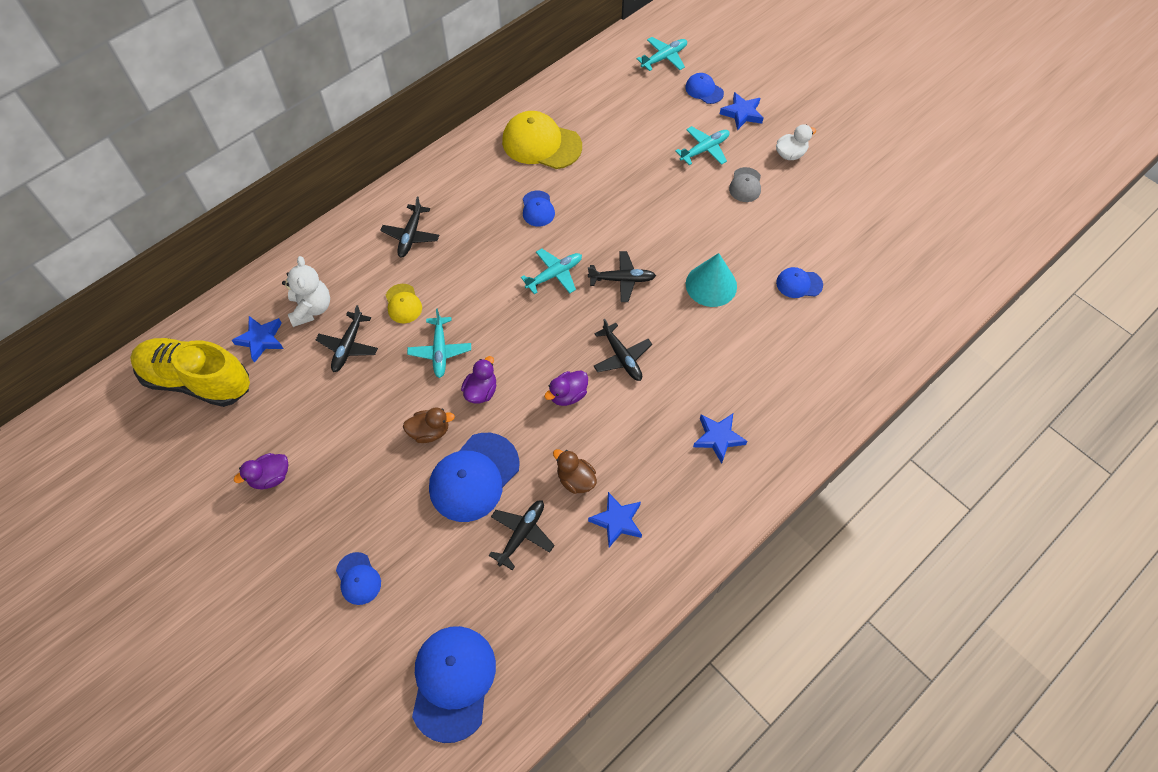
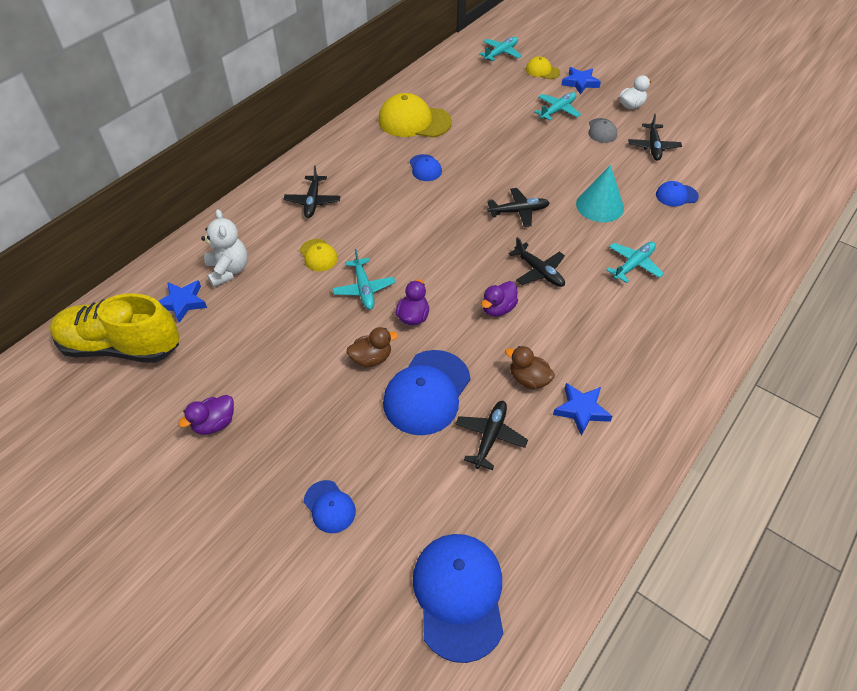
camera: 10 degrees left, 10 degrees down
black plane [316,305,378,372] -> black plane moved to [628,114,682,161]
turquoise plane [521,248,582,294] -> turquoise plane moved to [607,242,664,283]
blue cap [685,73,724,104] -> yellow cap [526,56,560,79]
blue star [693,414,747,464] -> none

